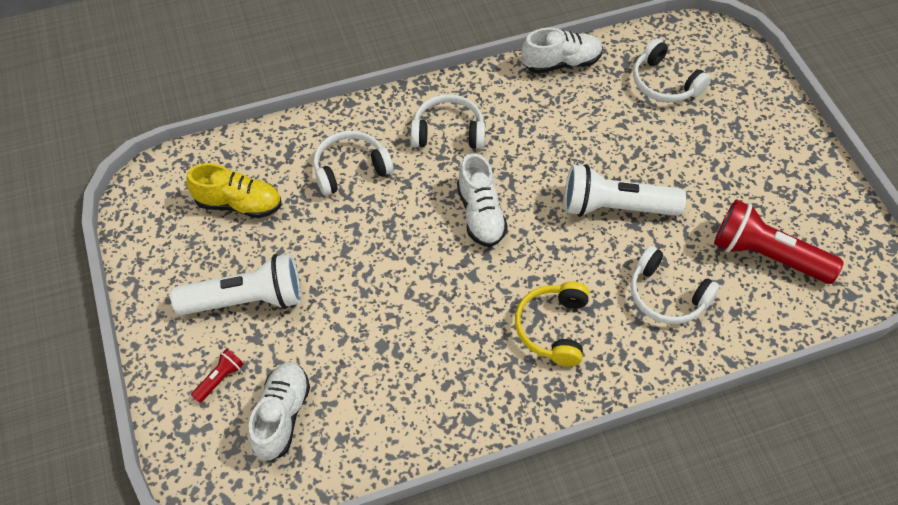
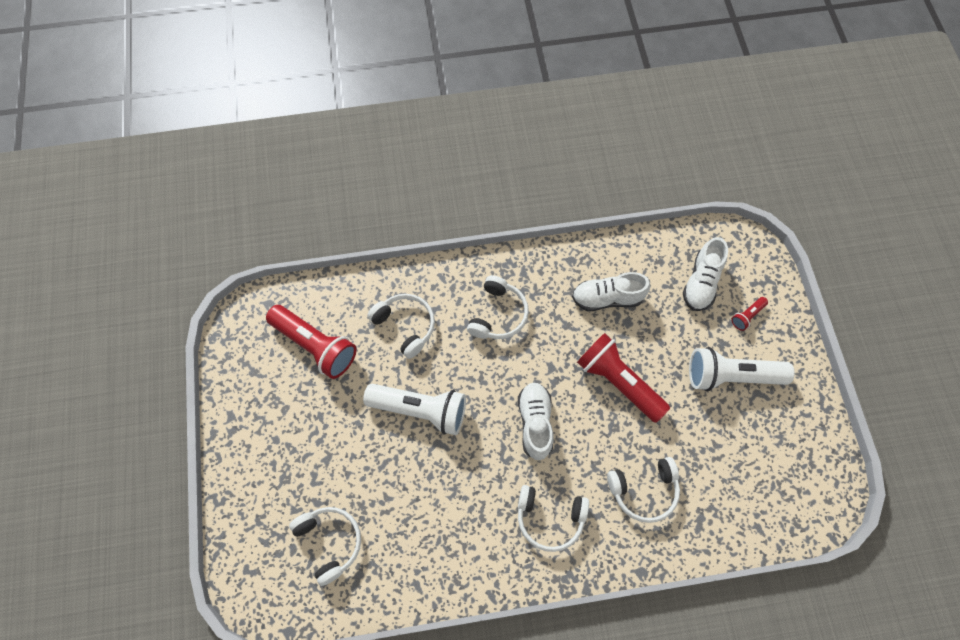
camera: 170 degrees left, 10 degrees up
yellow shoe [186,163,281,218] -> none
yellow headphones [515,282,589,366] -> white headphones [467,275,529,339]
white shoe [522,28,603,73] -> white shoe moved to [572,272,650,311]
none -> red flashlight [577,333,670,423]

